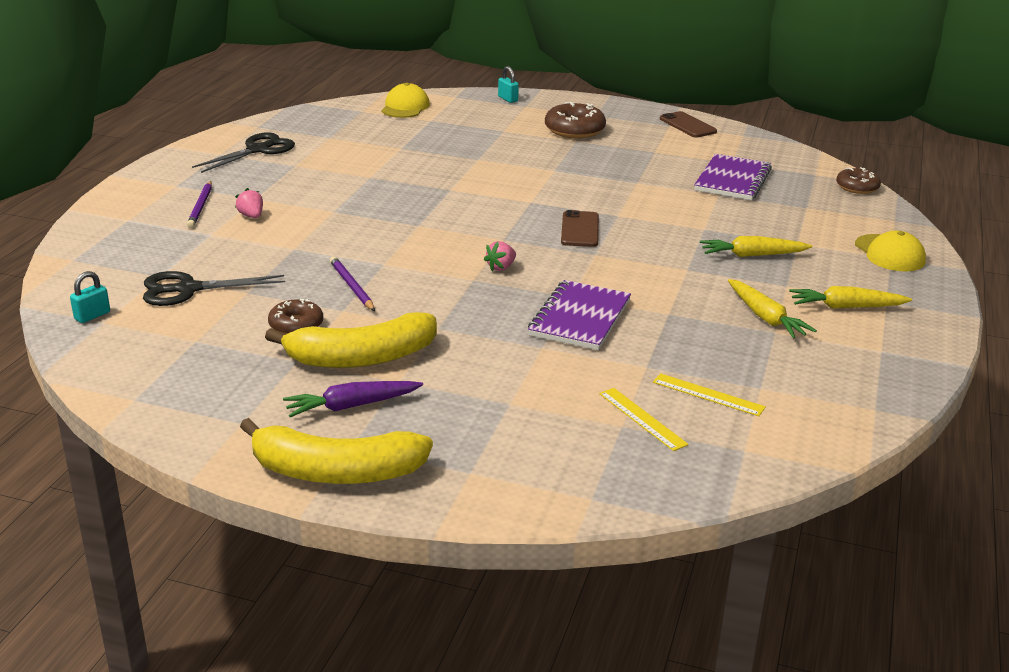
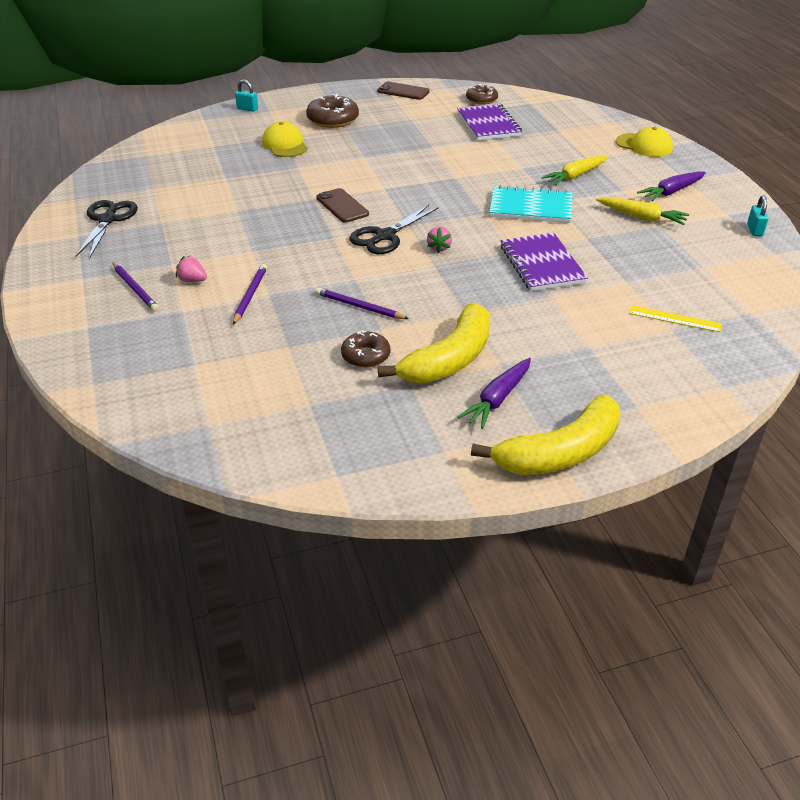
camera: 35 degrees left, 10 degrees up
turquoise padlock [70,271,110,323] -> turquoise padlock moved to [747,195,769,236]
black scissors [143,271,285,306] -> black scissors moved to [350,205,439,254]
yellow cap [381,83,430,118] -> yellow cap moved to [262,122,308,157]
brown phone [561,210,599,247] -> brown phone moved to [316,188,369,223]
yellow ruler [653,373,766,416] -> none
yellow carrot [789,286,912,309] -> purple carrot [637,171,706,201]
brown donut [836,167,881,194] -> brown donut moved to [466,84,498,105]
none -> purple pencil [233,264,267,325]
none -> turquoise notebook [489,185,572,223]

